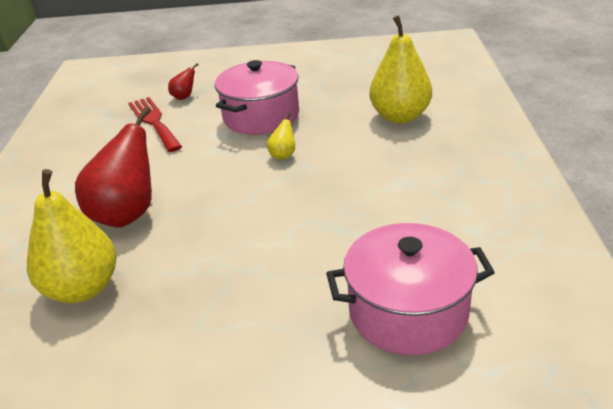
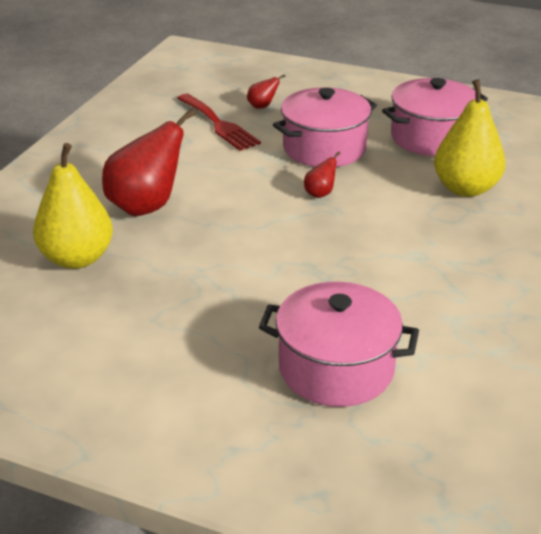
camera: 20 degrees right, 0 degrees up
red fork [128,97,182,152] -> red fork turned 150 degrees clockwise [177,94,261,151]
yellow pear [267,113,295,160] -> red pear [304,152,341,198]
none -> pink pot [382,78,488,156]

